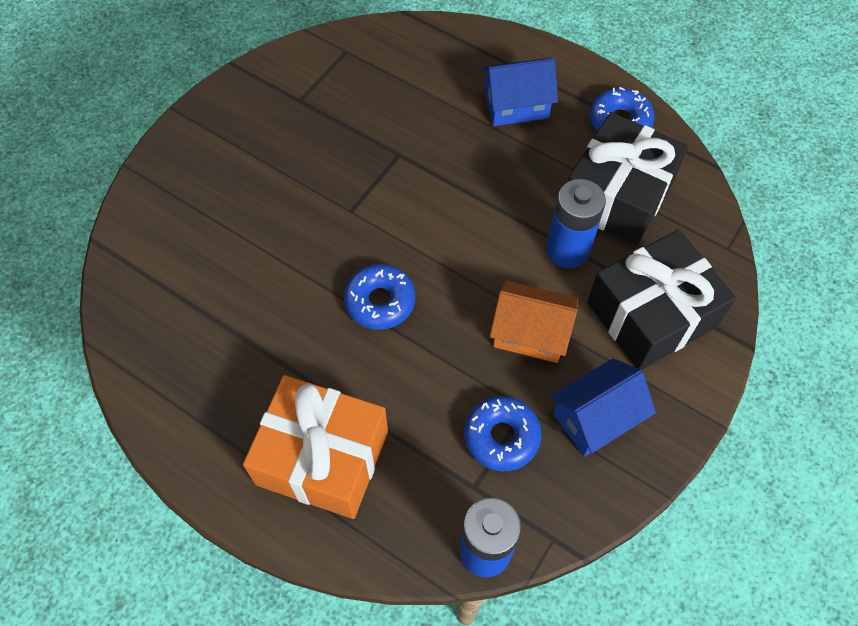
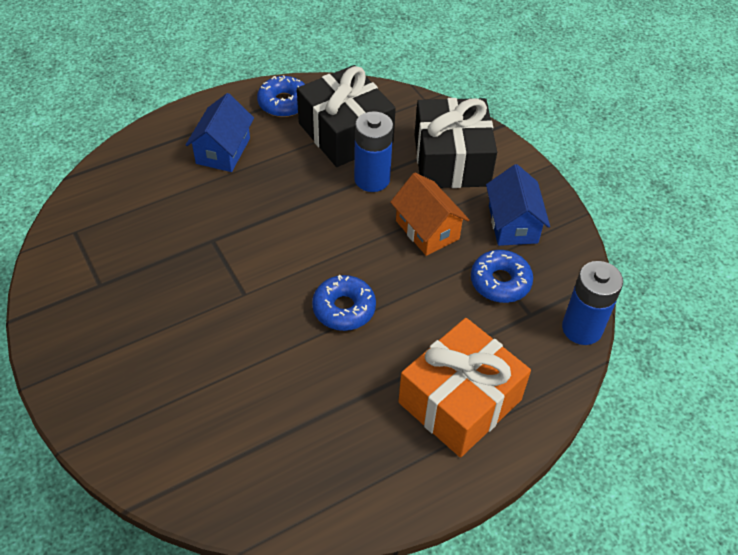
camera: 65 degrees left, 10 degrees down
orange house [490,281,578,363] -> orange house turned 75 degrees counterclockwise [390,172,469,256]

